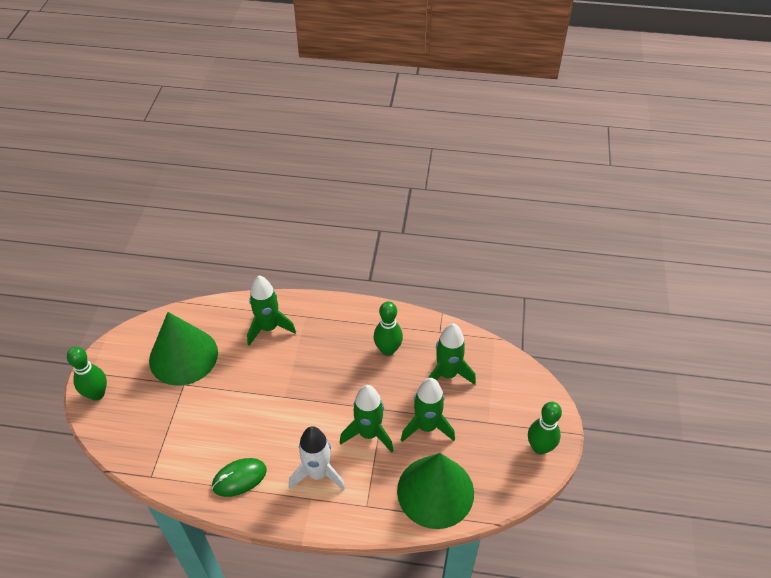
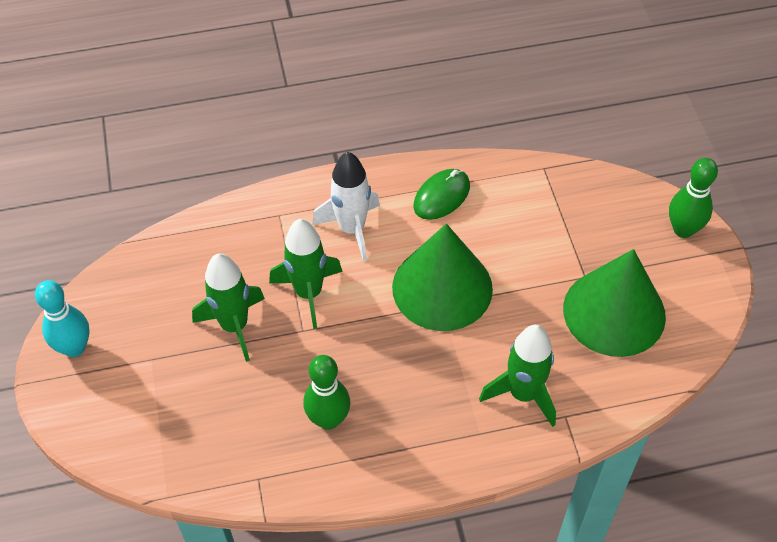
camera: 160 degrees right, 5 degrees up
green cone [397,453,474,529] -> green cone moved to [392,224,493,331]
green rocket [428,323,476,385] -> none
green bowling pin [528,402,562,455] -> turquoise bowling pin [35,280,90,357]

